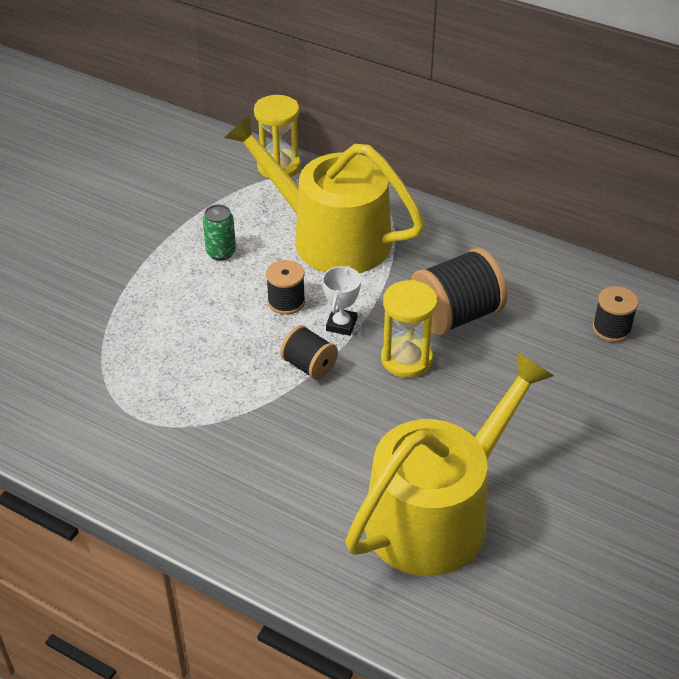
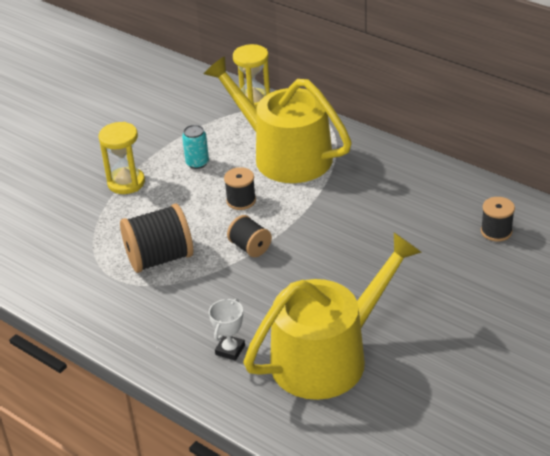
camera: 10 degrees right, 5 degrees down
green can [203,205,236,260] -> turquoise can [182,125,209,169]
white trophy [322,266,361,336] -> white trophy moved to [209,299,245,361]
yellow hourglass [381,280,437,378] -> yellow hourglass moved to [99,122,145,194]
black spool [411,248,507,335] -> black spool moved to [120,204,193,273]

